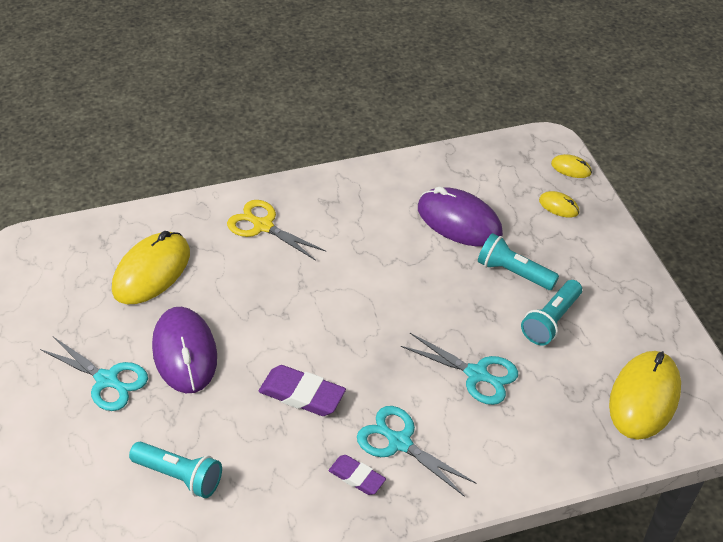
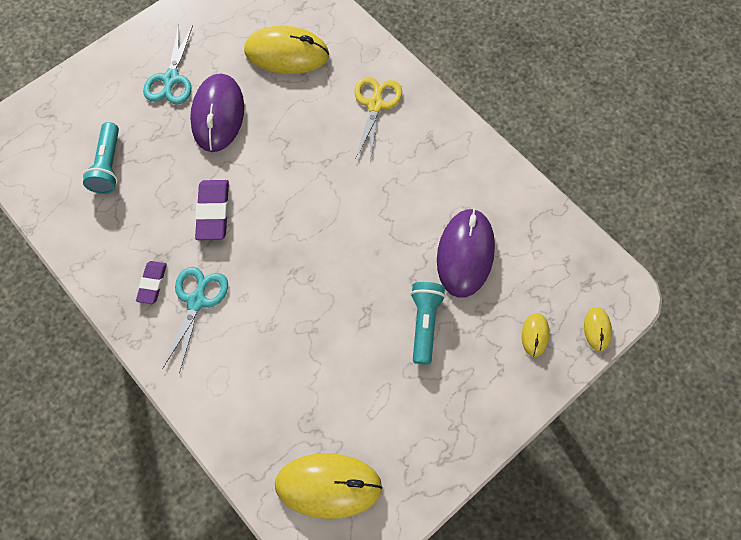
camera: 65 degrees right, 20 degrees up
purple mouse [152,307,217,393] -> purple mouse turned 45 degrees counterclockwise [190,74,244,152]
turquoise scissors [401,333,518,405] -> none
turquoise flashlight [521,280,582,345] -> none

